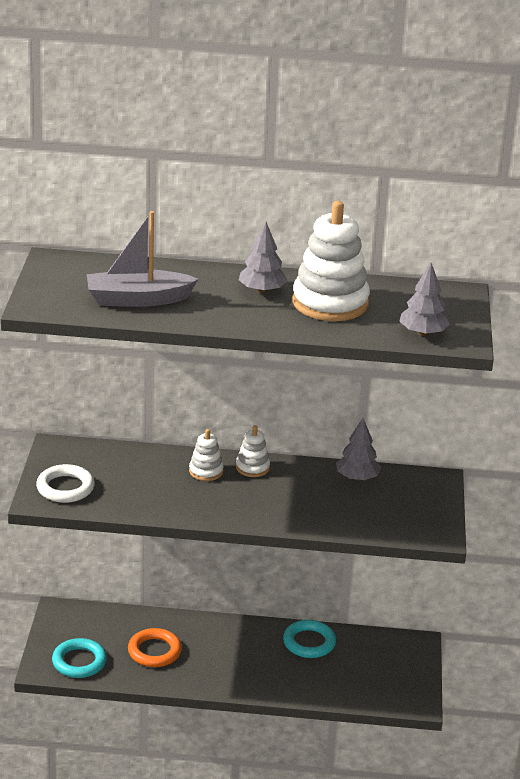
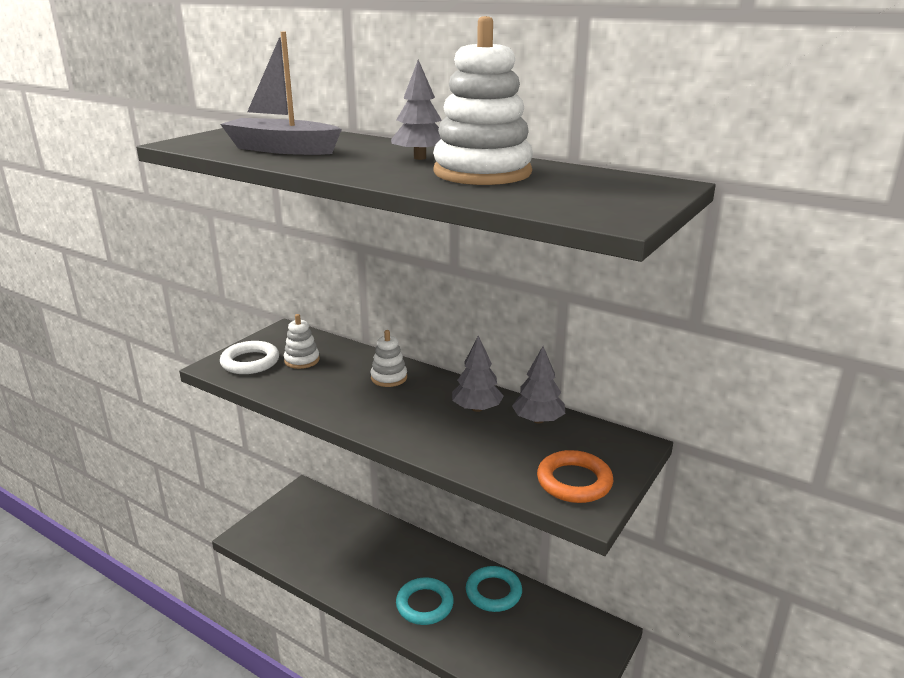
camera: 30 degrees right, 5 degrees down
turquoise ring [52,638,107,678] -> turquoise ring moved to [396,577,454,625]
orange ring [128,628,182,667] -> orange ring moved to [537,450,613,503]
white stacking toy [236,425,270,477] -> white stacking toy moved to [284,314,320,369]
grey tree [399,263,450,336] -> grey tree moved to [452,335,504,412]

